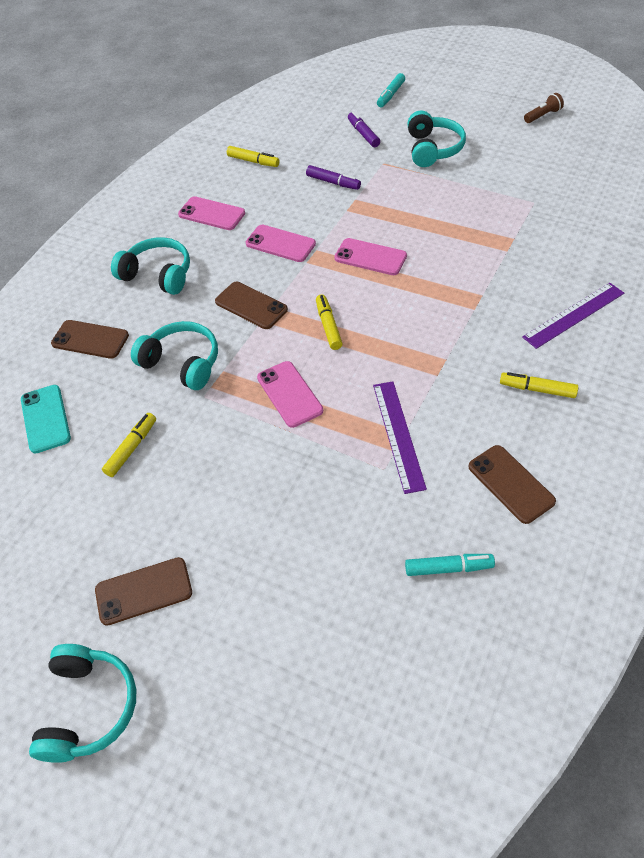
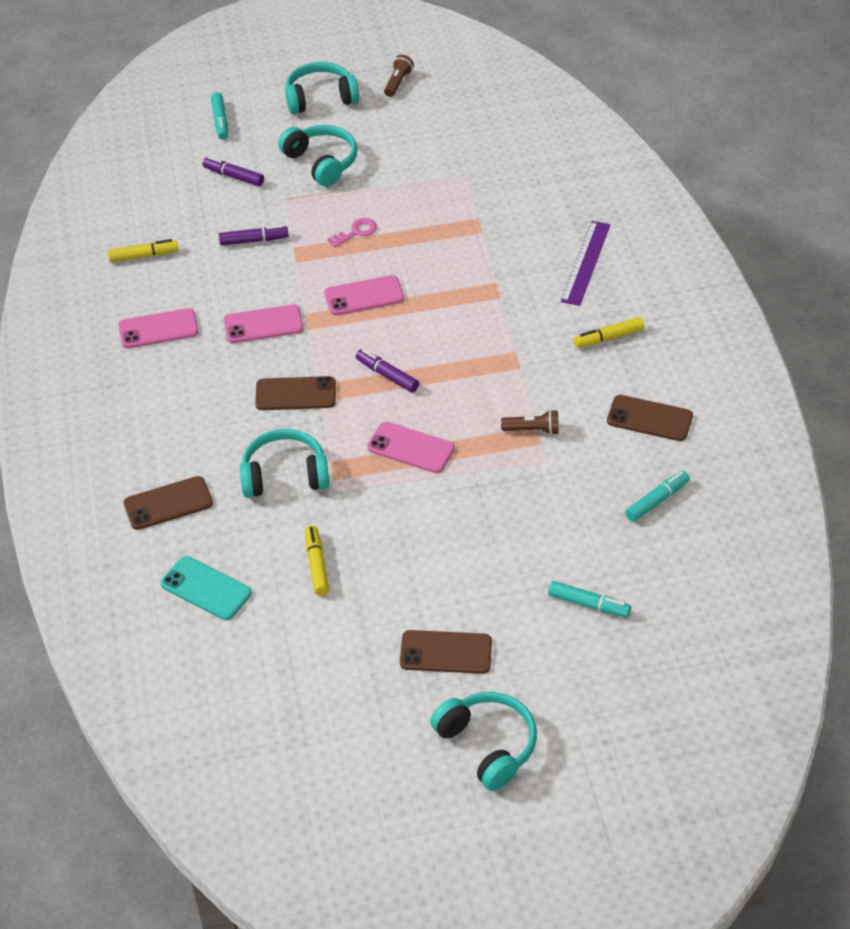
camera: 40 degrees left, 5 degrees down
brown phone [95,557,192,626] -> brown phone turned 60 degrees clockwise [400,630,492,674]
turquoise headphones [111,237,190,295] -> turquoise headphones moved to [285,62,359,114]
yellow marker [316,294,343,350] -> purple marker [356,349,419,393]
purple ruler [373,381,427,494] -> brown flashlight [501,409,559,435]
none -> pink key [327,218,377,247]
none -> turquoise marker [548,581,631,618]

